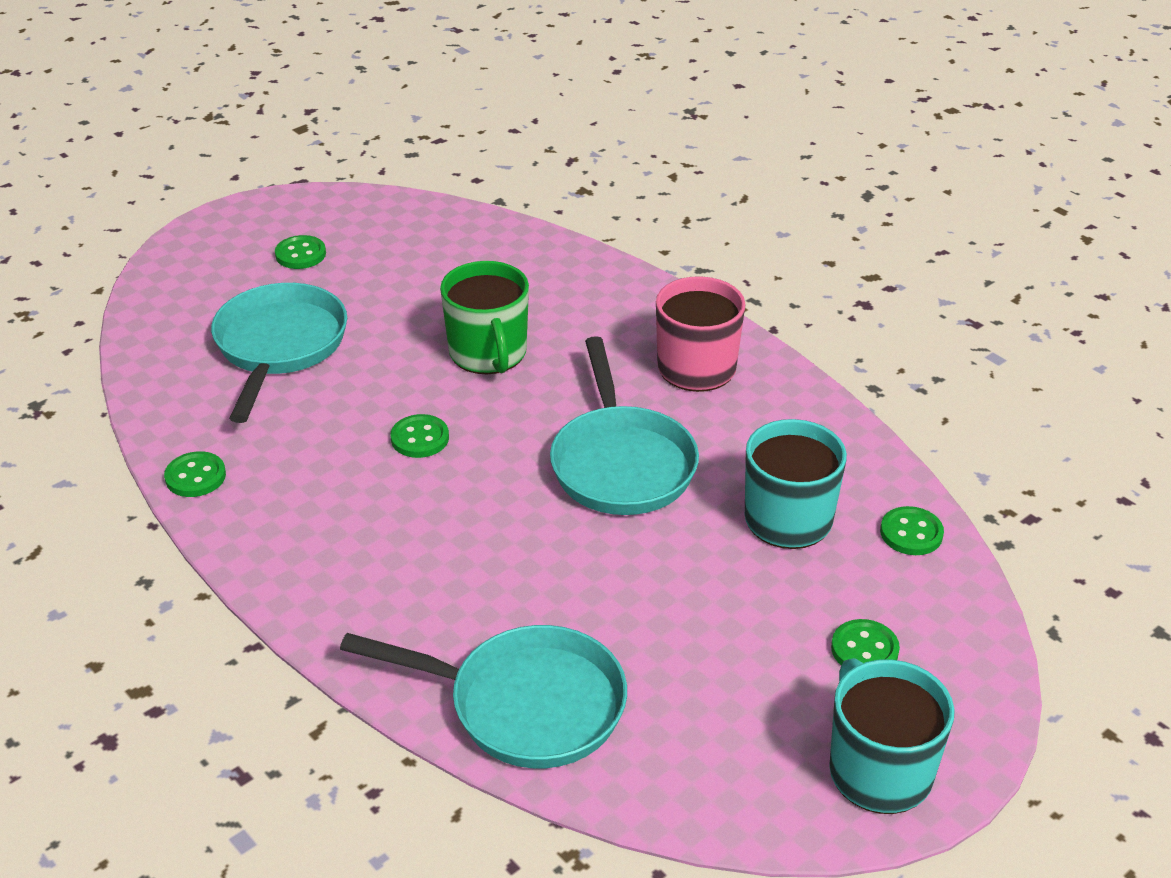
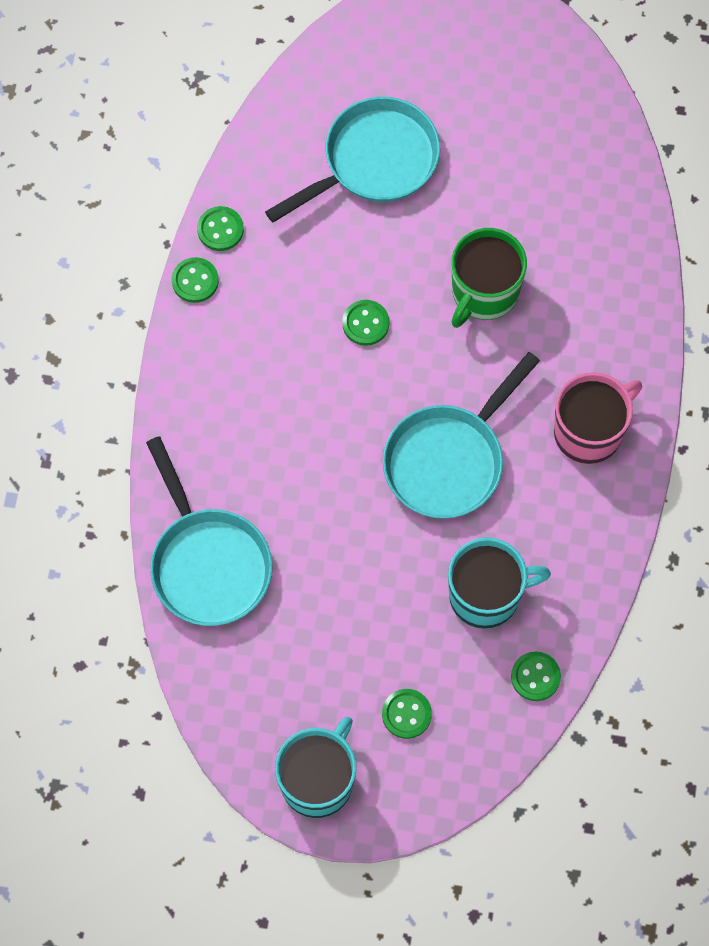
camera: 50 degrees right, 30 degrees up
green button [275,235,326,269] -> green button moved to [172,257,219,303]

